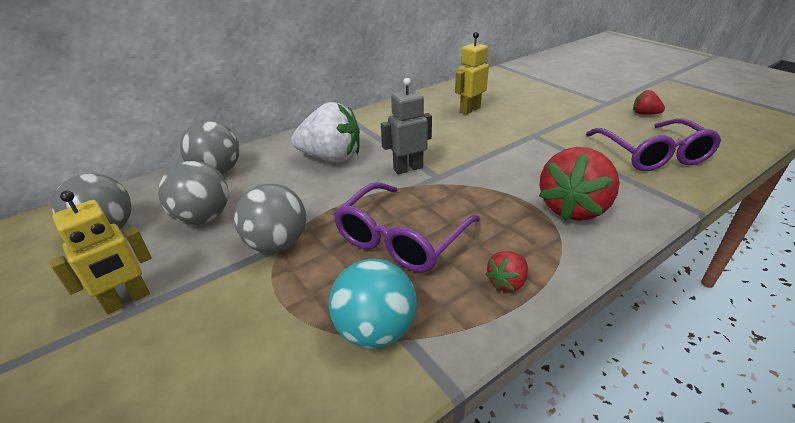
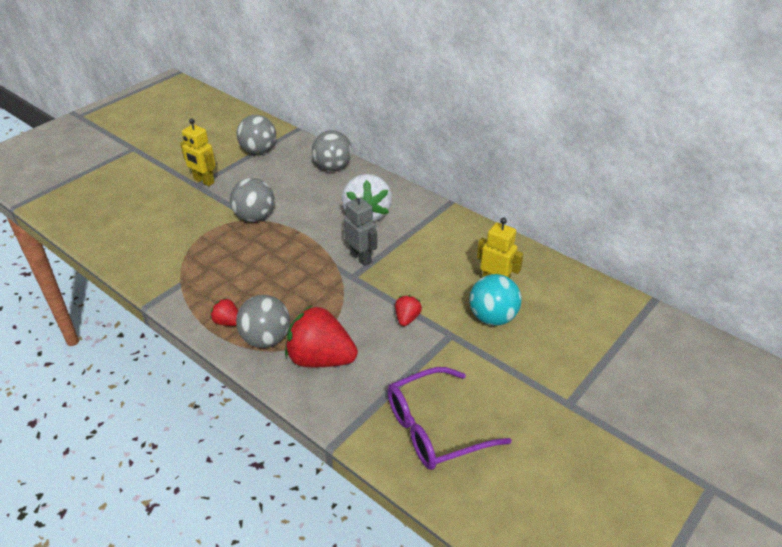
camera: 75 degrees right, 5 degrees up
grey ball [158,161,228,225] -> grey ball moved to [236,295,290,348]
turquoise ball [329,259,417,349] -> turquoise ball moved to [469,274,521,326]
purple glasses [334,182,480,272] -> none
red strawberry [633,90,665,115] -> red strawberry moved to [395,295,422,326]

